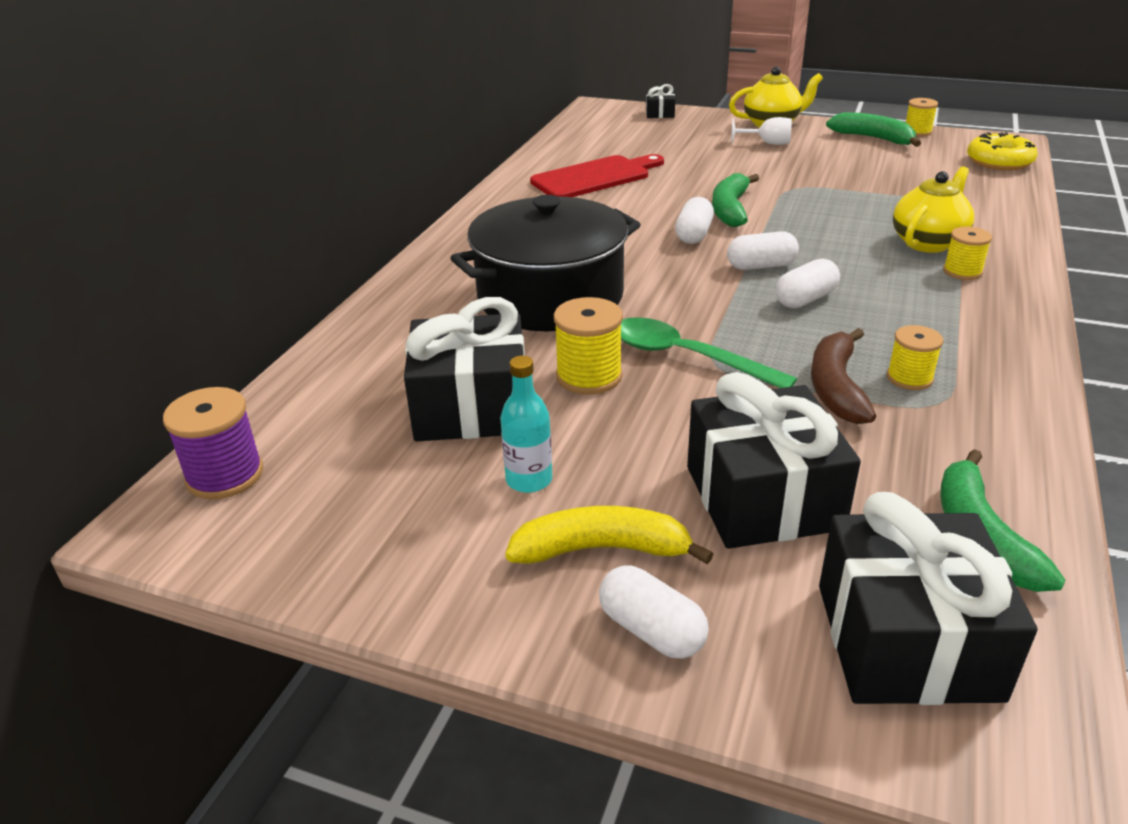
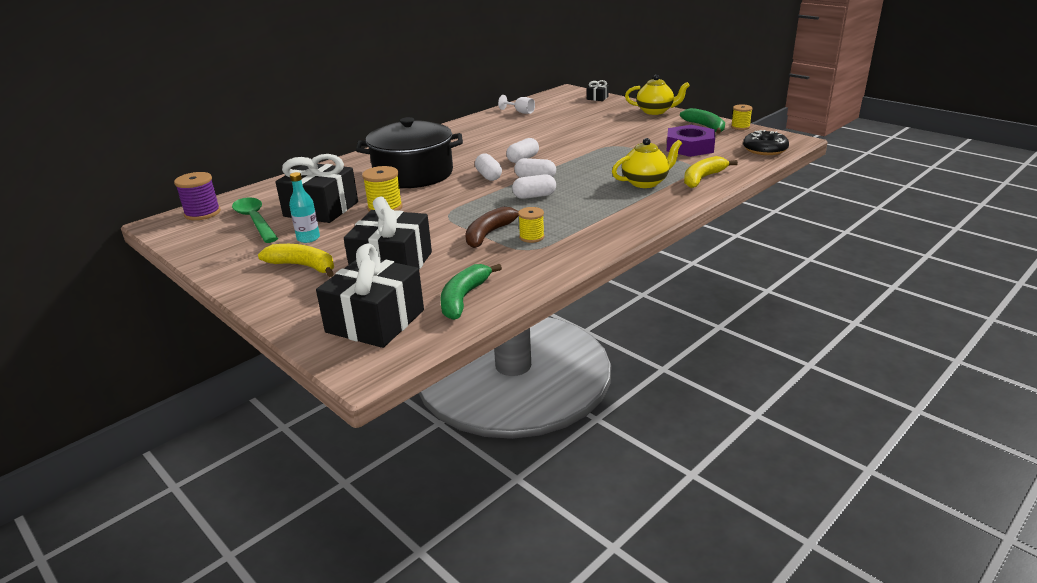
camera: 25 degrees right, 5 degrees down
red cutting board [530,154,664,197] -> none
white capsule [599,565,709,659] -> white capsule moved to [475,154,502,181]
green spoon [621,317,797,388] -> green spoon moved to [232,198,278,243]
green banana [712,173,759,227] -> none
white goblet [731,117,792,145] -> white goblet moved to [498,95,535,114]
yellow spool [943,226,992,280] -> none
yellow donut [967,132,1038,170] -> black donut [743,130,789,155]
none -> purple nut [666,125,715,157]
none -> yellow banana [684,156,738,188]

